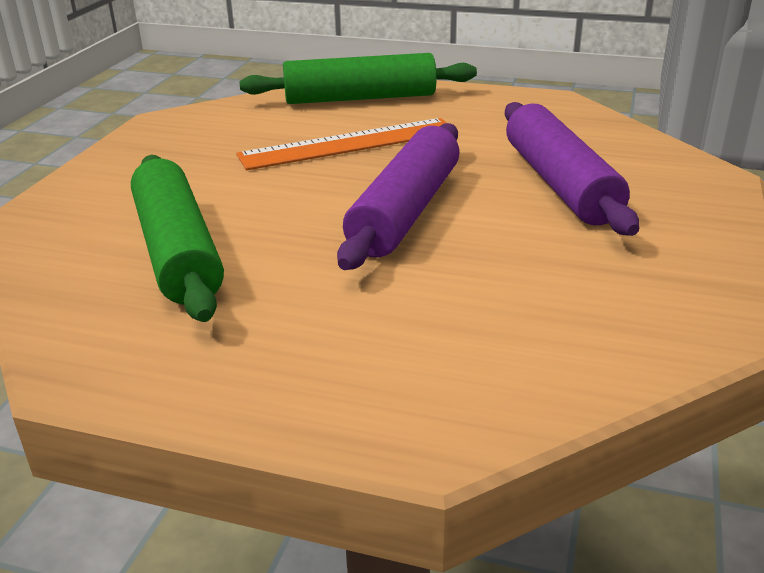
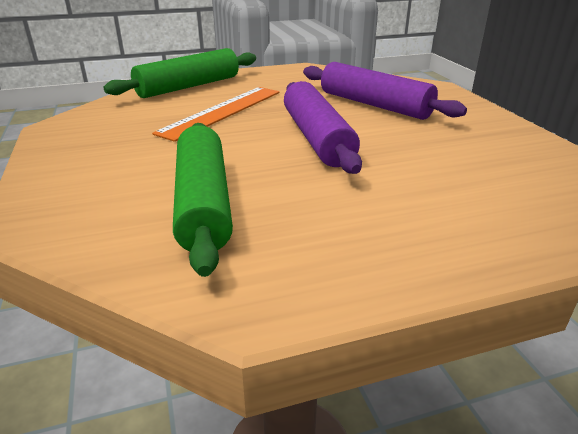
camera: 35 degrees left, 0 degrees up
green rolling pin [131,155,224,322] -> green rolling pin turned 45 degrees clockwise [173,123,233,277]

